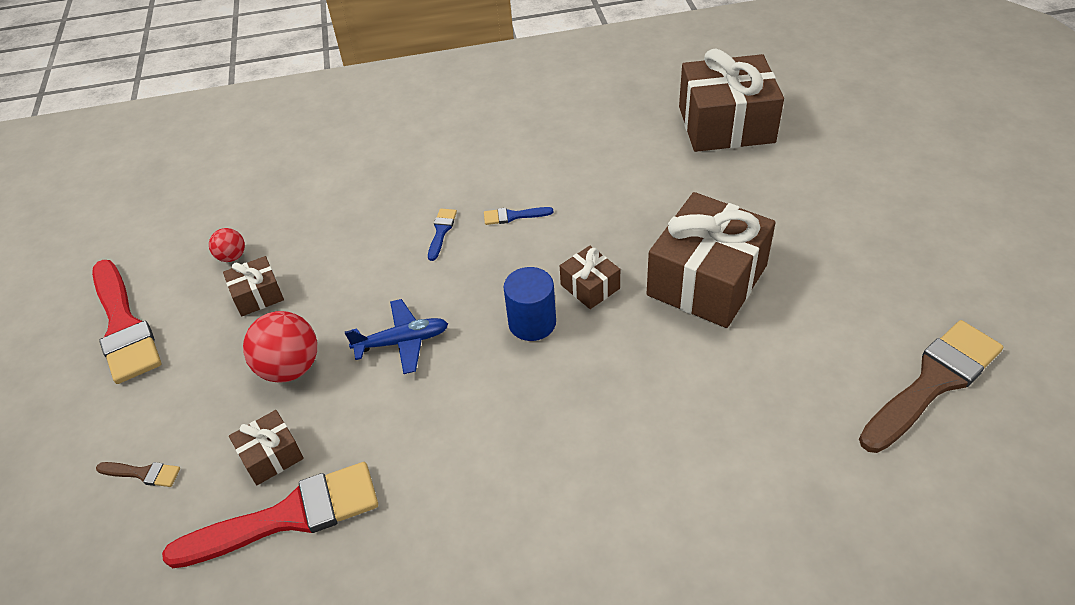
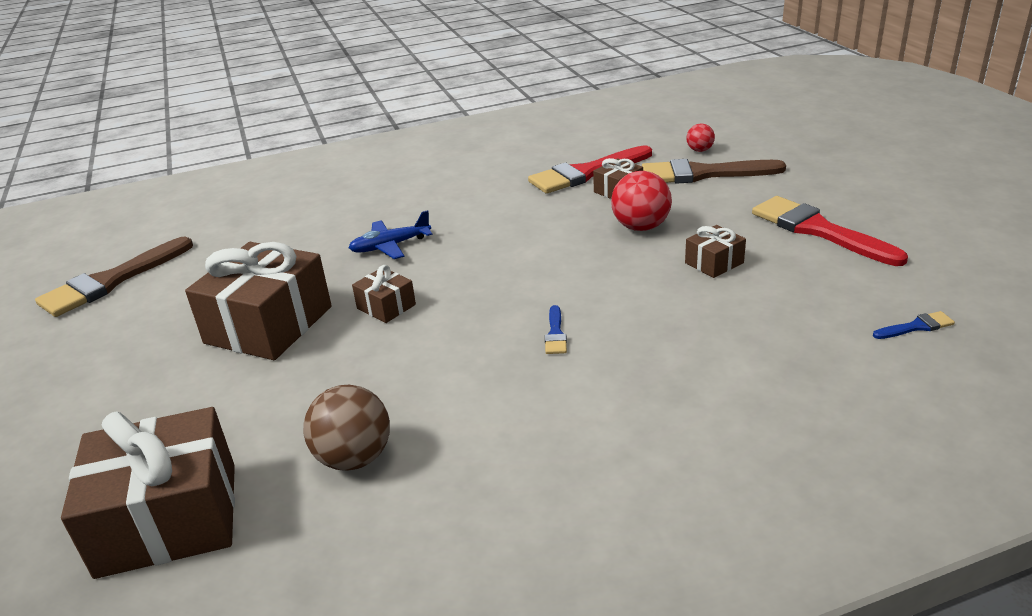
camera: 170 degrees right, 15 degrees down
brown brush [96,462,180,487] -> brown brush [642,159,786,184], size x2.31
red ball [209,228,245,262] -> red ball moved to [686,124,715,152]
blue plane [345,299,448,374] -> blue plane moved to [349,210,432,259]
blue brush [484,207,554,225] -> blue brush moved to [873,311,955,339]
blue cylinder [503,267,556,341] -> none
none -> brown ball [303,385,390,471]

